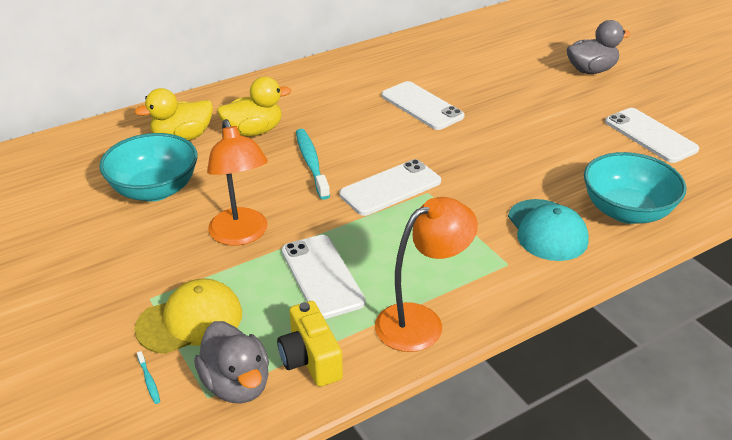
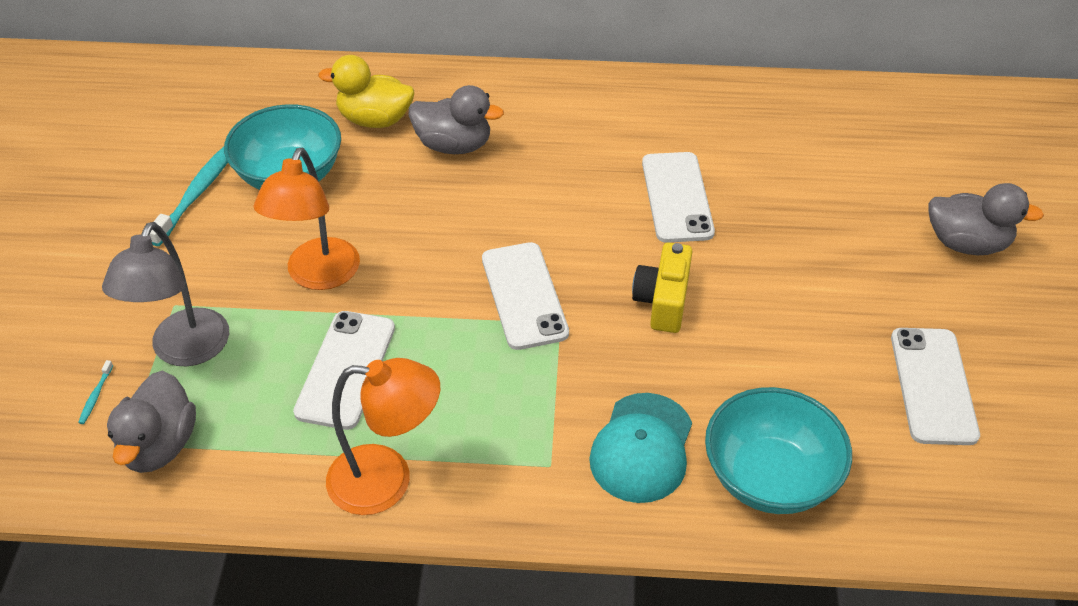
camera: 35 degrees right, 10 degrees up
yellow cap [135,278,242,354] -> grey lamp [102,222,229,366]
yellow duck [217,77,291,136] -> grey duck [409,85,504,154]
yellow camera [277,301,343,387] -> yellow camera moved to [632,242,692,333]
turquoise toothbrush [296,129,330,200] -> turquoise toothbrush moved to [149,146,228,246]
white phone [339,159,441,216] -> white phone turned 75 degrees clockwise [482,242,569,350]

